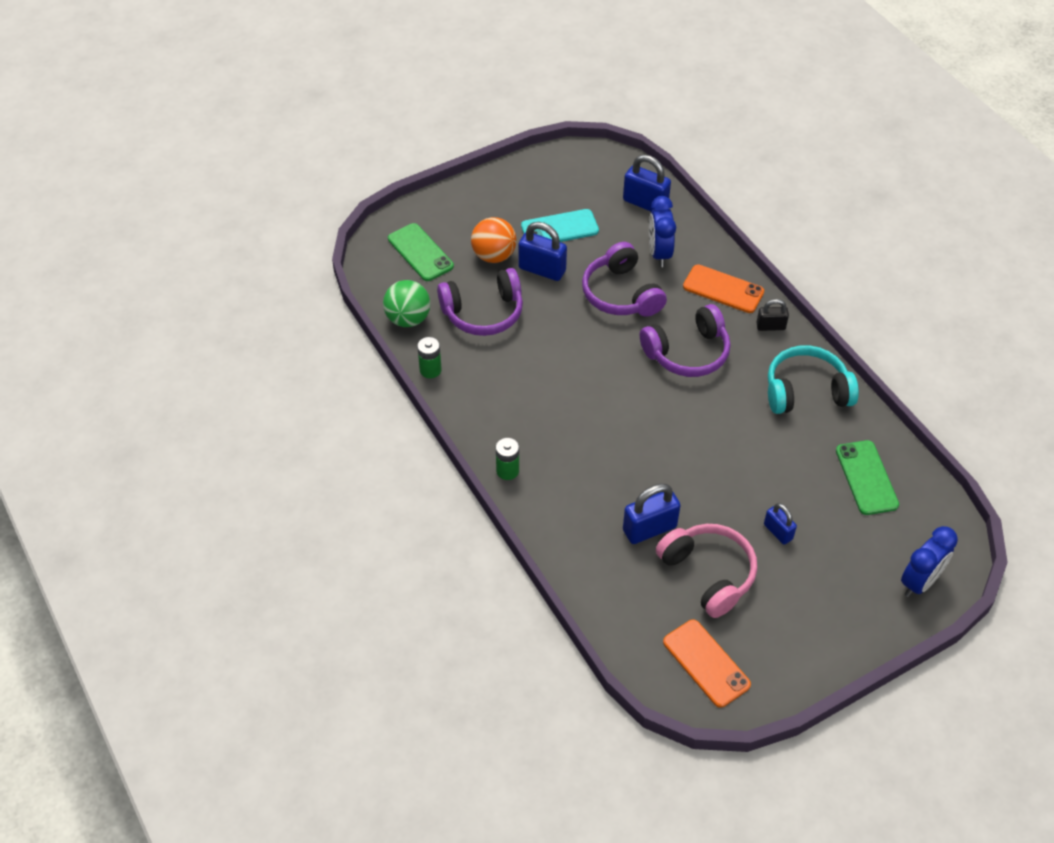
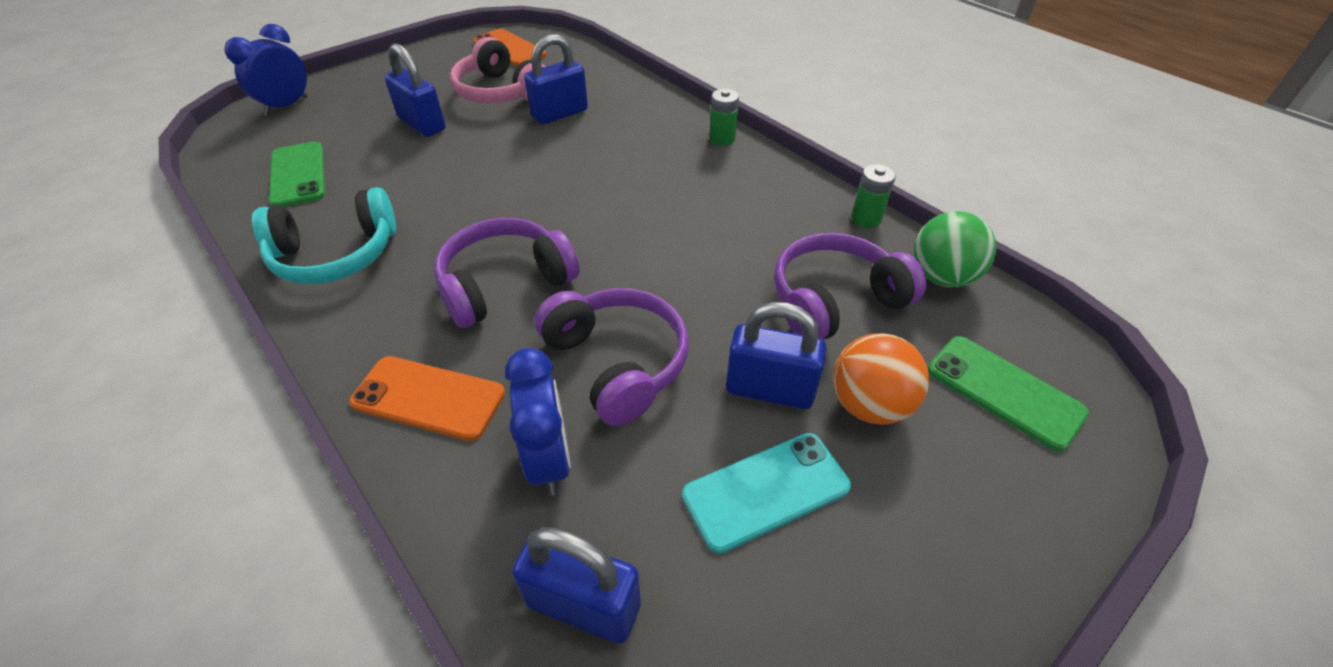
camera: 170 degrees right, 5 degrees down
black padlock [756,299,789,331] -> none
blue padlock [764,503,797,545] -> blue padlock [385,43,446,137], size x1.66

